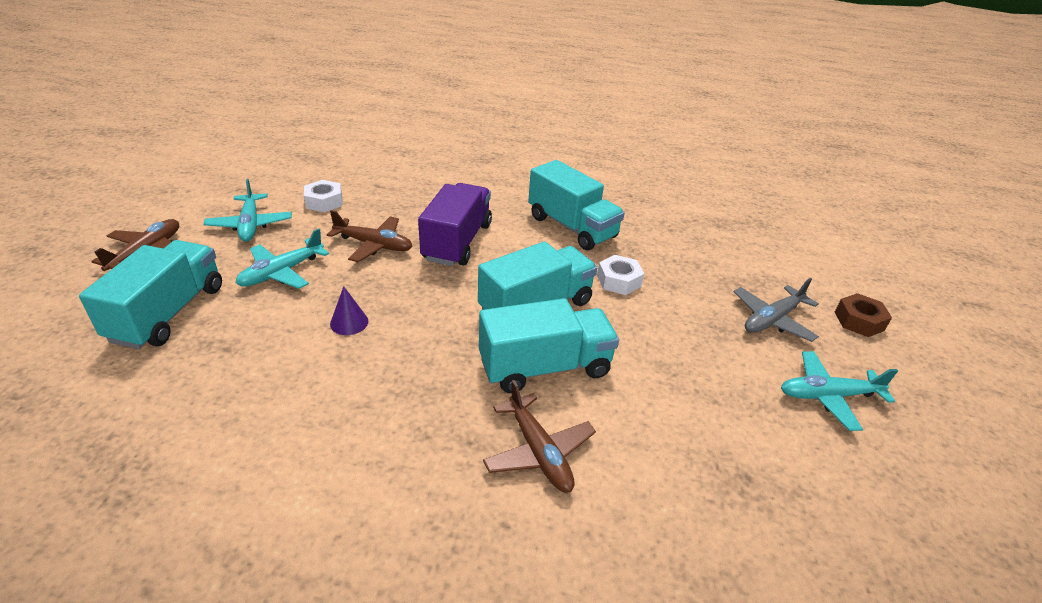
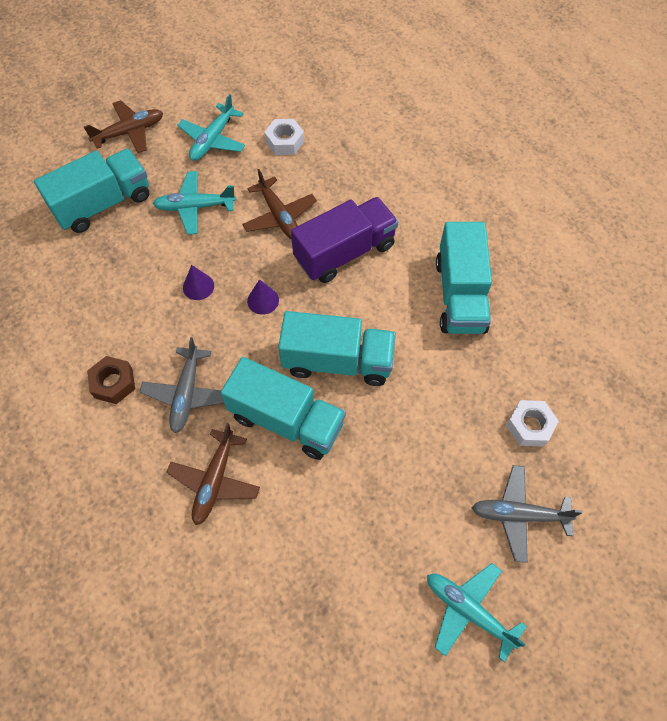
camera: 45 degrees right, 25 degrees up
white nut [597,255,644,295] -> white nut moved to [506,400,559,447]
brown nut [835,293,892,337] -> brown nut moved to [87,356,135,404]
none -> grey plane [140,337,224,433]
none -> purple cone [247,279,279,315]

